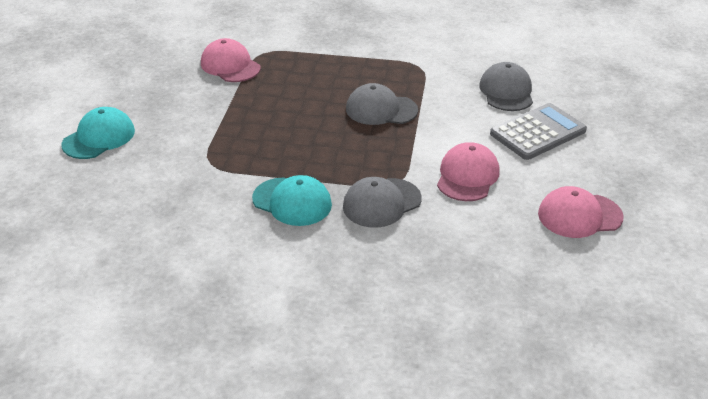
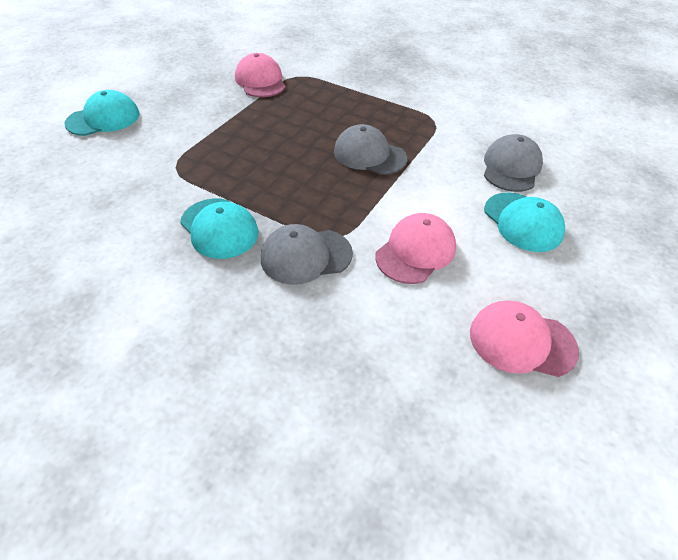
camera: 20 degrees right, 10 degrees up
grey calculator [490,103,587,160] -> turquoise cap [484,193,565,252]

